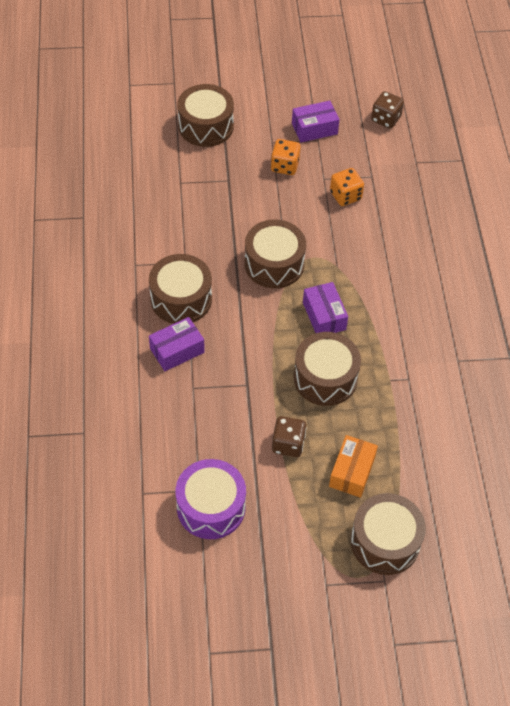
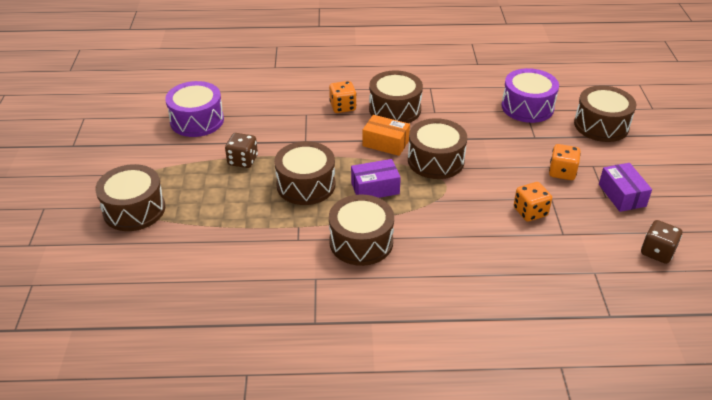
camera: 95 degrees right, 15 degrees down
purple box [149,317,205,371] -> orange dice [329,81,357,113]
orange box [329,435,378,498] -> orange box moved to [362,115,410,156]
none -> brown drum [329,195,394,266]
none -> purple drum [501,68,559,123]

